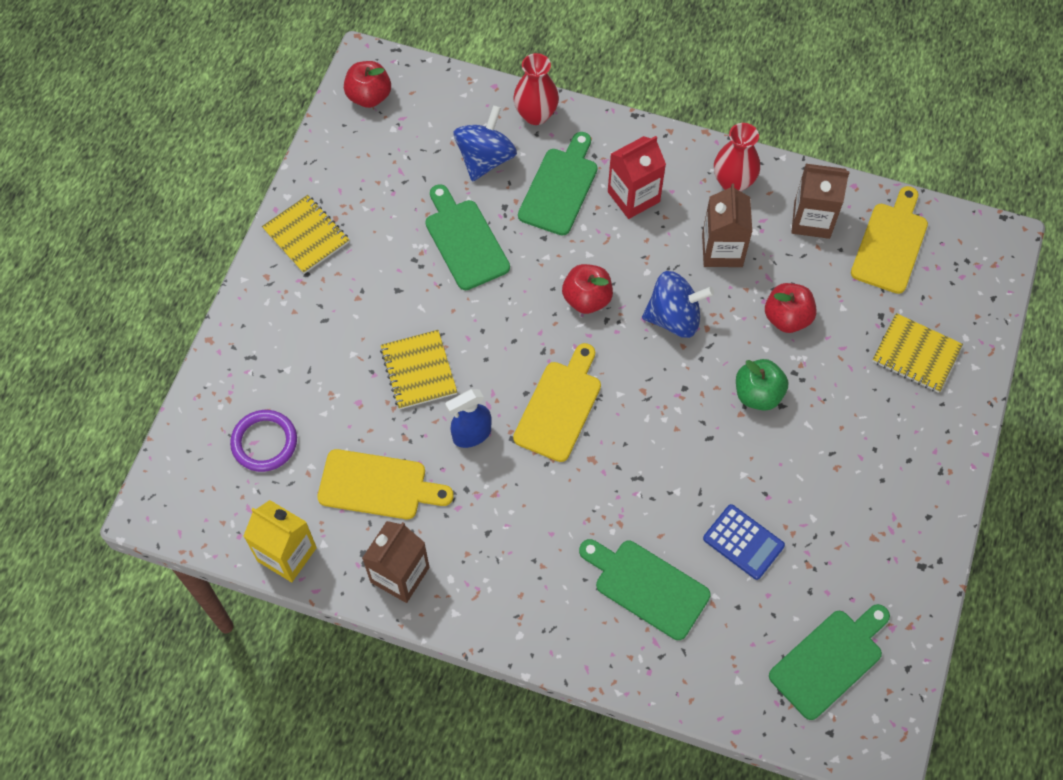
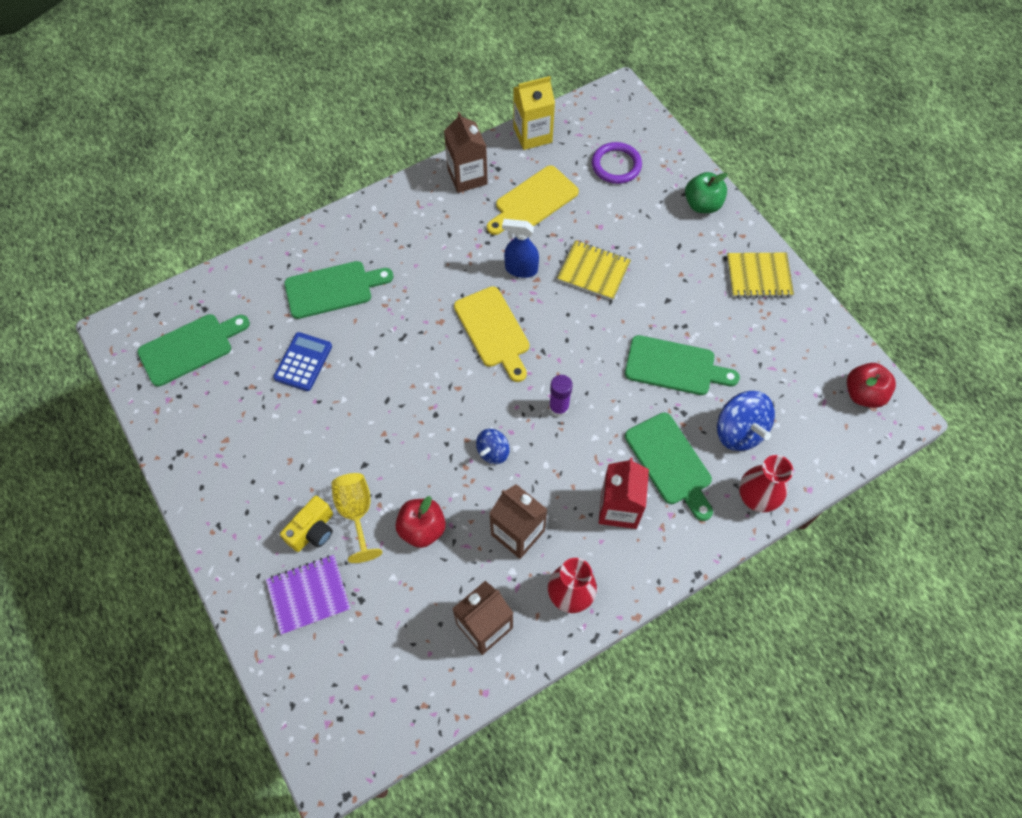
camera: 130 degrees right, 0 degrees up
blue spray bottle [445,389,492,448] -> blue spray bottle turned 90 degrees counterclockwise [502,219,539,278]
red apple [562,264,613,314] -> purple glue stick [549,375,573,417]
blue spinning top [642,271,714,338] -> blue spinning top [476,429,510,464], size x0.58
blue calculator [703,504,785,580] -> blue calculator turned 120 degrees clockwise [273,332,332,391]
green apple [736,359,788,411] -> green apple moved to [685,172,728,213]
green cutting board [769,604,890,720] -> green cutting board turned 120 degrees counterclockwise [138,314,250,387]
yellow cutting board [851,186,928,294] -> none
yellow notebook [872,313,963,393] -> purple notebook [266,555,351,635]
none -> yellow camera [280,496,333,552]
none -> yellow goblet [331,473,383,563]

